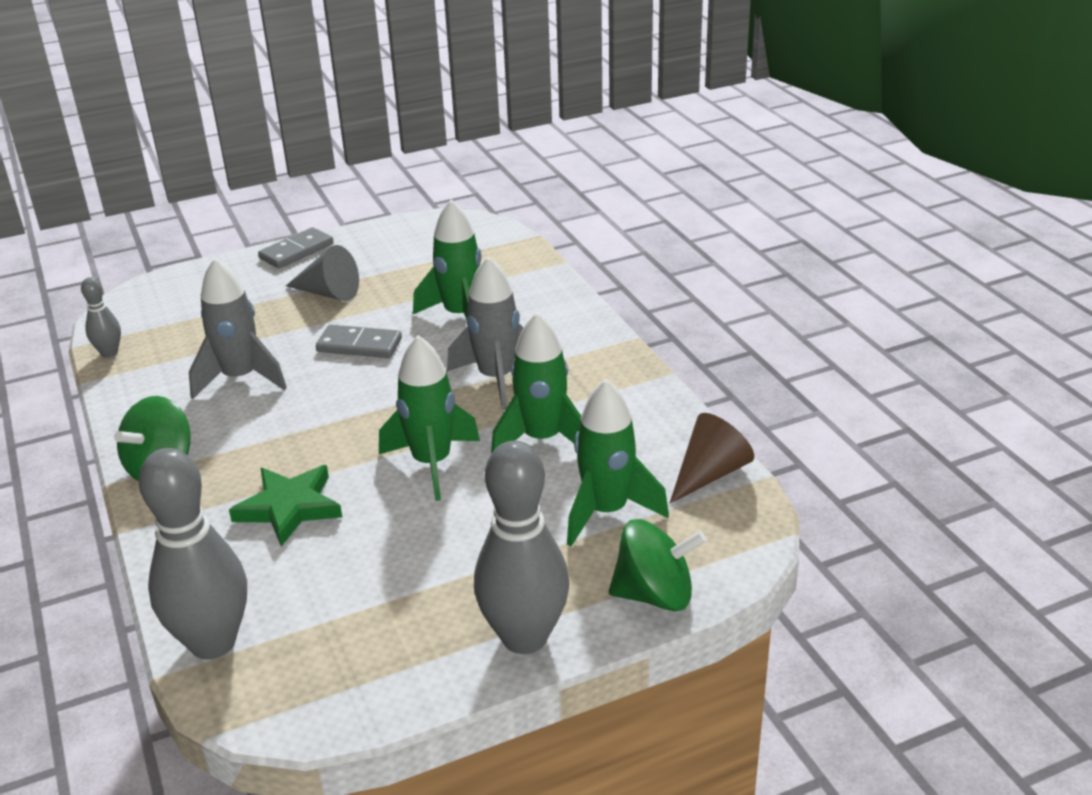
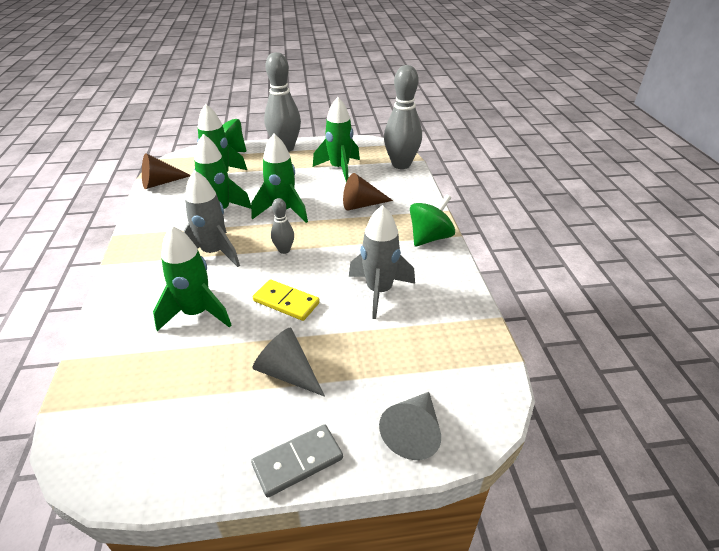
camera: 165 degrees left, 5 degrees up
grey bowling pin [81,277,121,357] -> grey bowling pin moved to [271,198,294,254]
green star [229,465,342,546] -> brown cone [343,173,393,211]
grey domino [316,325,402,358] -> yellow domino [253,279,320,321]
none -> green rocket [313,97,360,182]
none -> grey cone [379,392,441,460]

